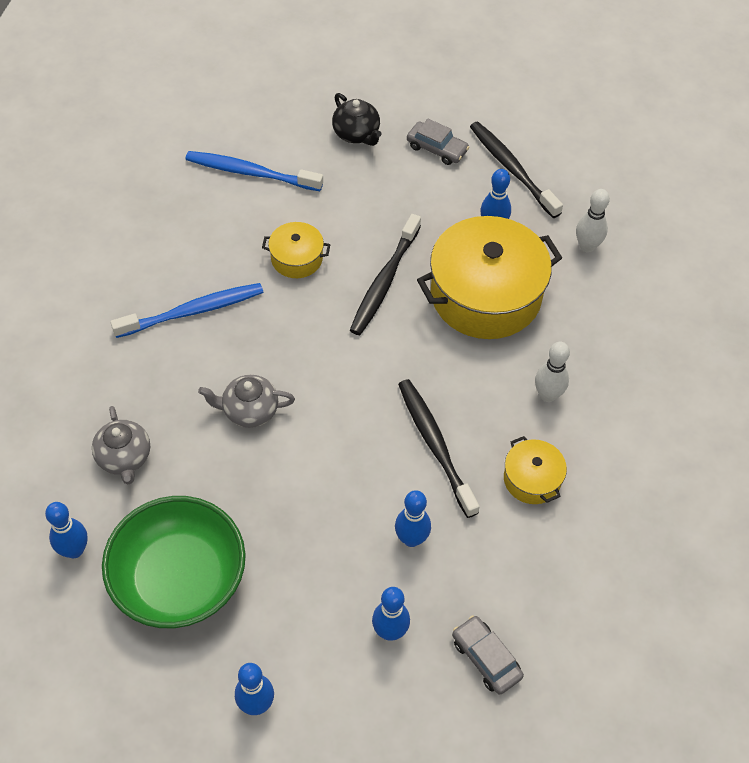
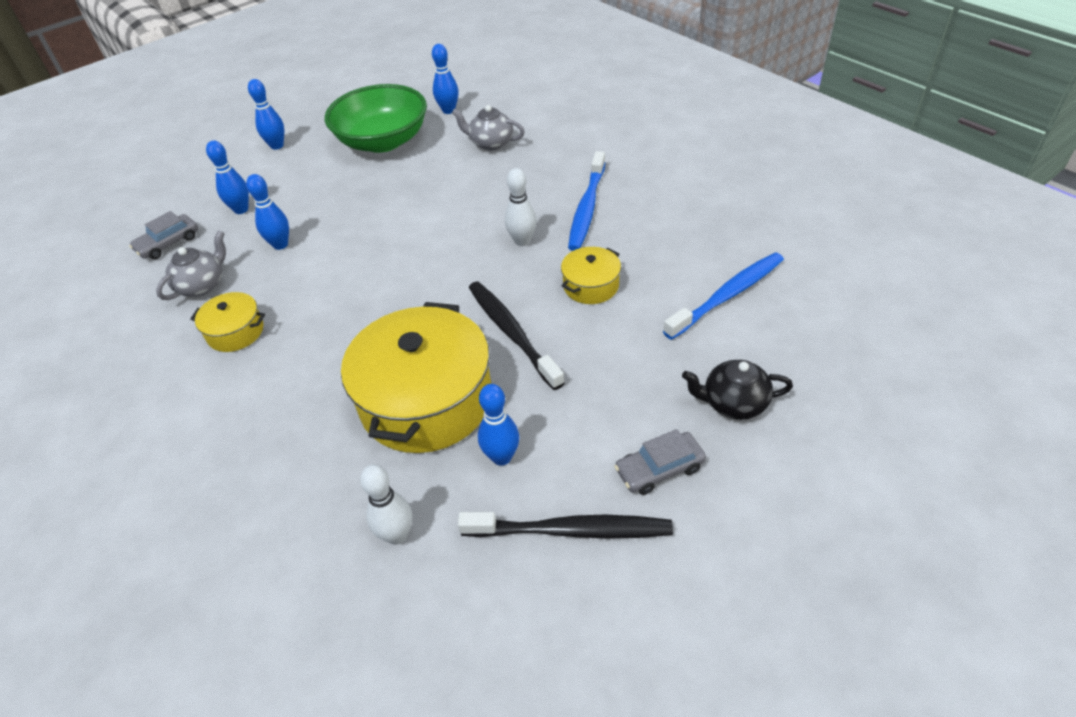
camera: 130 degrees right, 10 degrees down
grey teapot [198,375,295,428] -> grey teapot moved to [156,230,226,300]
black toothbrush [398,379,480,518] -> none
grey car [452,615,524,695] -> grey car turned 135 degrees clockwise [129,211,198,259]
white bowling pin [535,342,570,402] -> white bowling pin moved to [505,168,537,246]

